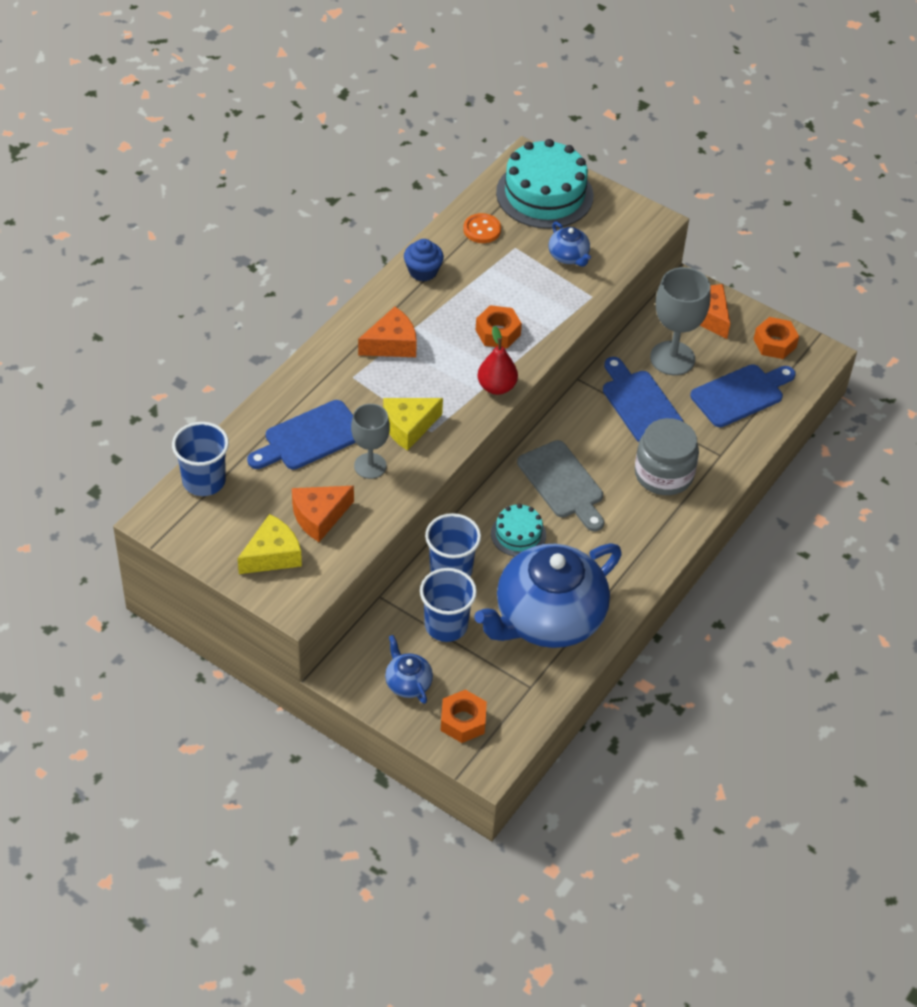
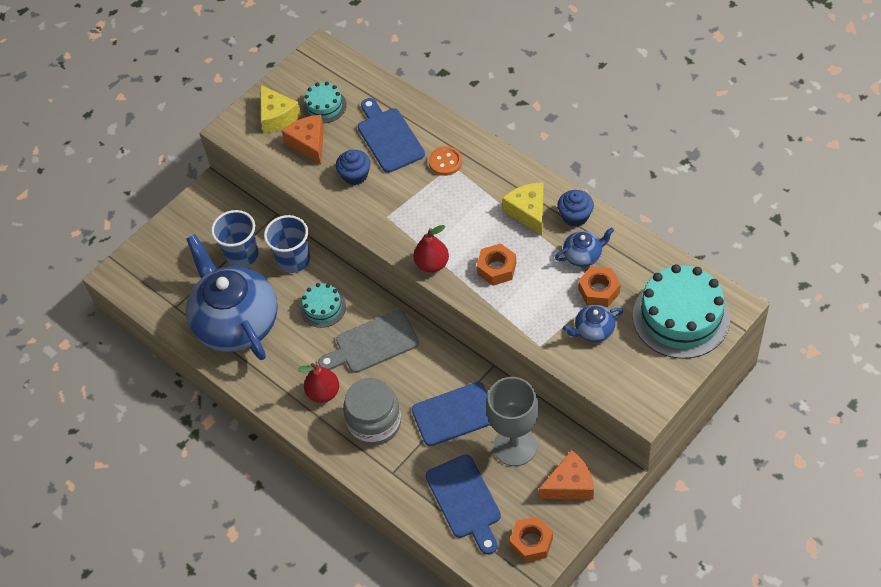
camera: 105 degrees right, 5 degrees up
blue cup [172,422,229,496] -> none
grey goblet [351,404,390,479] -> blue cupcake [336,150,371,185]
orange cheese [358,306,417,357] -> none
yellow cheese [383,398,443,451] -> yellow cheese moved to [502,182,544,235]
blue teapot [385,635,433,704] -> blue teapot moved to [555,227,614,267]
orange nut [441,690,487,743] -> orange nut moved to [578,267,621,307]
orange button [463,213,501,243] -> orange button moved to [429,146,462,176]
none -> red pear [298,363,339,403]
none -> turquoise cake [303,82,347,123]

